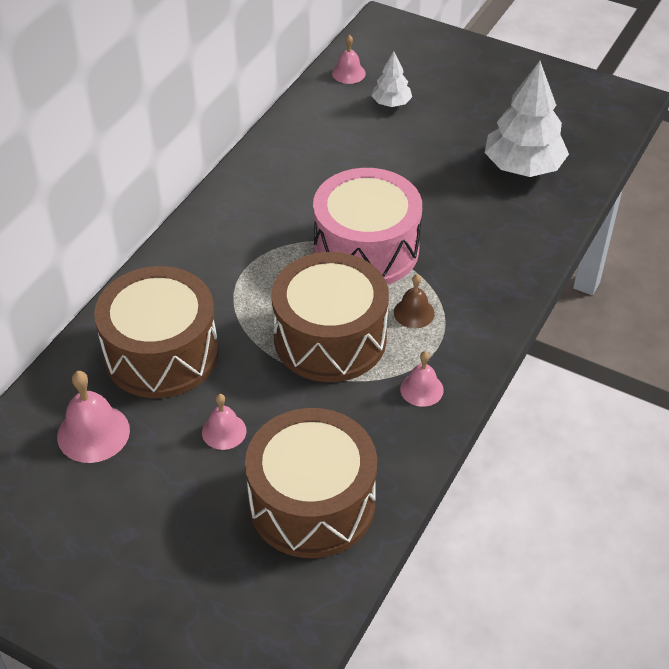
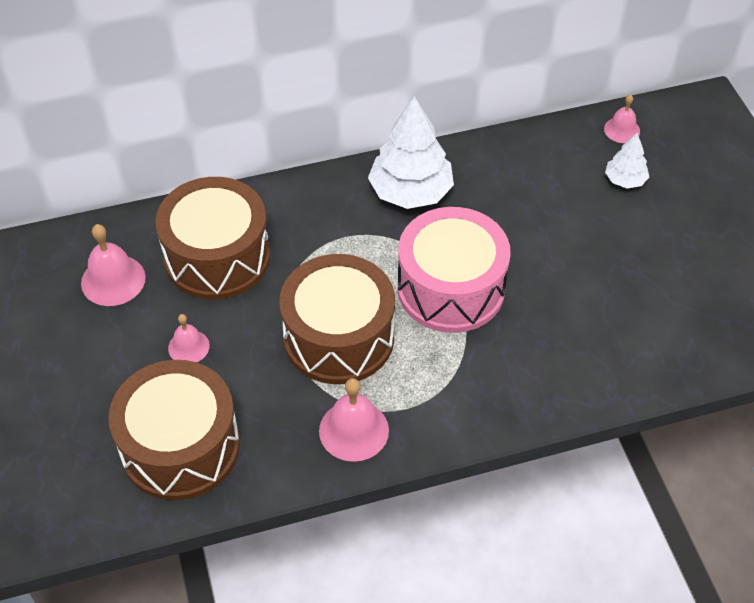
camera: 45 degrees right, 5 degrees up
brown bell [394,274,435,328] -> none
pink bell [400,351,444,407] -> pink bell [319,378,389,462], size x1.61
white tree [485,61,569,177] -> white tree moved to [368,96,454,209]

